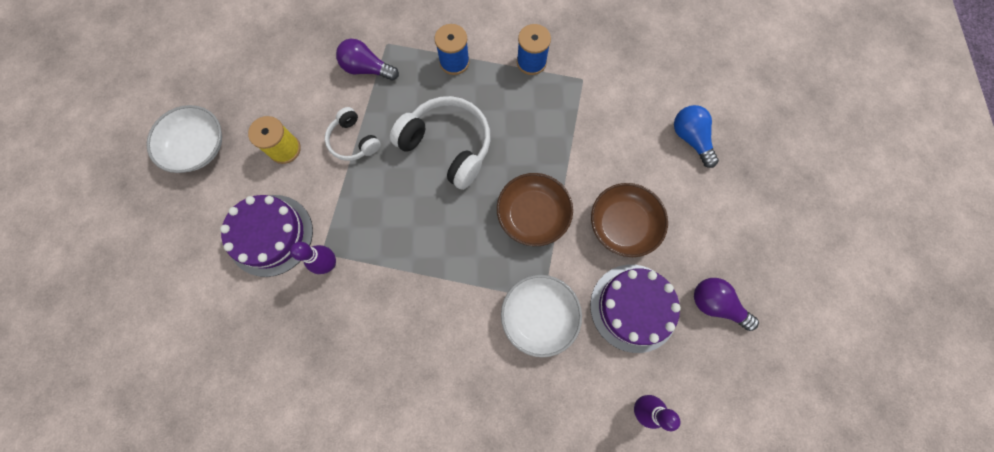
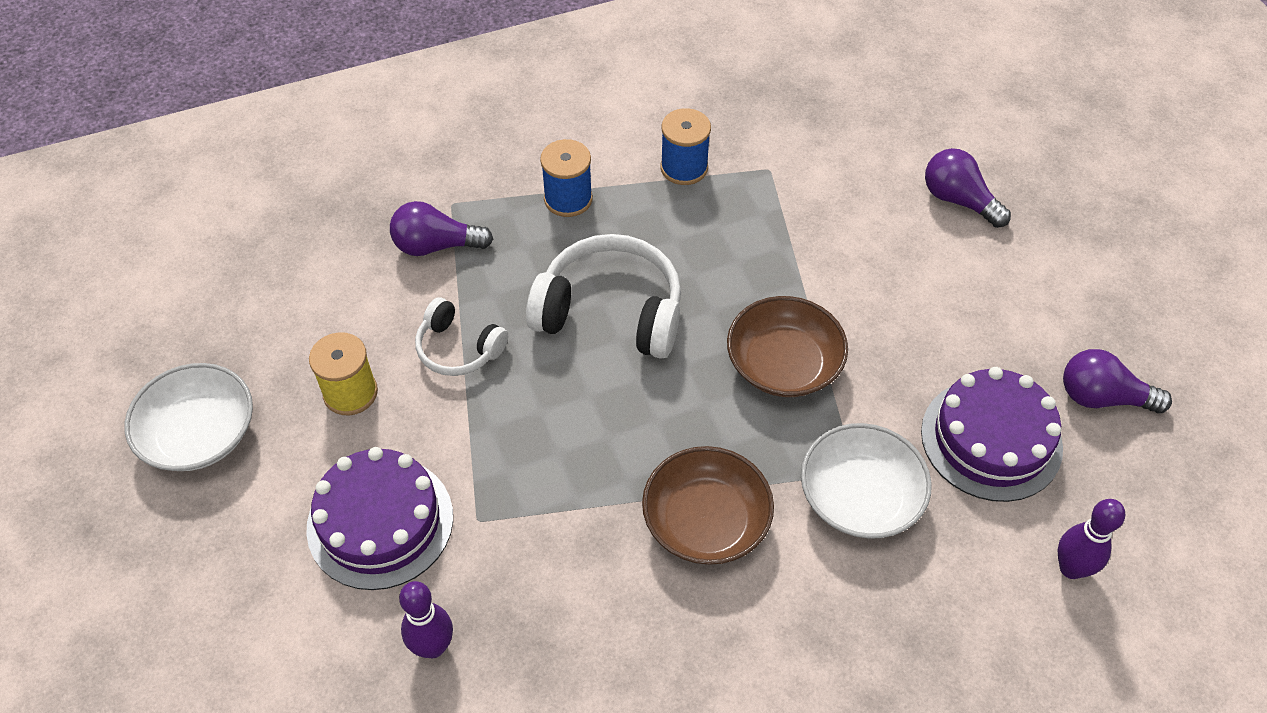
camera: 20 degrees left, 20 degrees down
purple bowling pin [290,242,336,274] -> purple bowling pin moved to [399,581,453,658]
brown bowl [591,183,668,257] -> brown bowl moved to [642,446,774,565]
blue light bulb [674,105,719,168] -> purple light bulb [925,148,1011,228]

